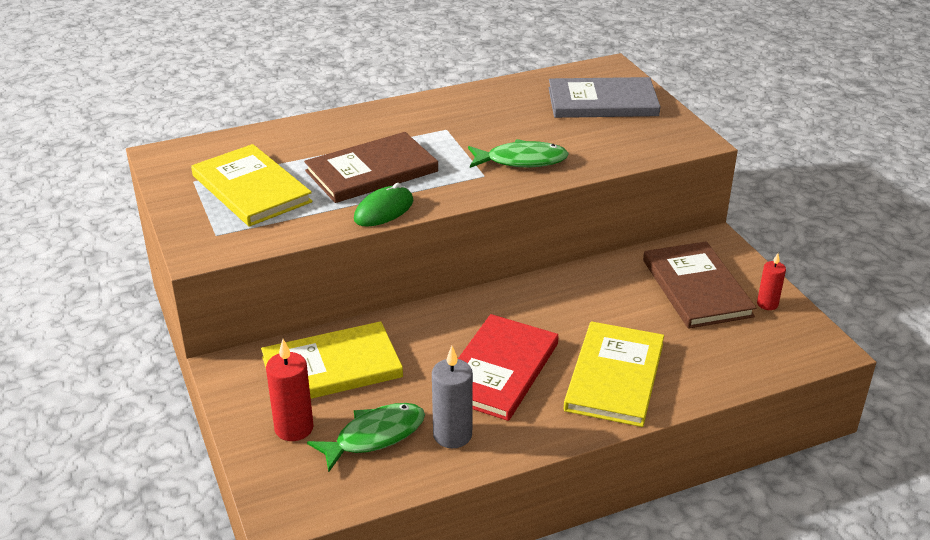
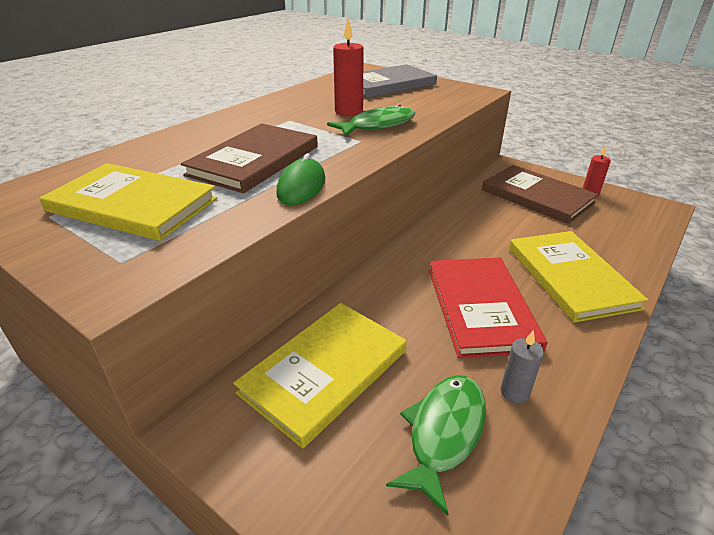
camera: 30 degrees left, 0 degrees up
red candle [266,339,314,441] -> red candle moved to [333,19,364,116]
grey candle [432,346,473,448] -> grey candle [501,330,544,403], size x0.62

